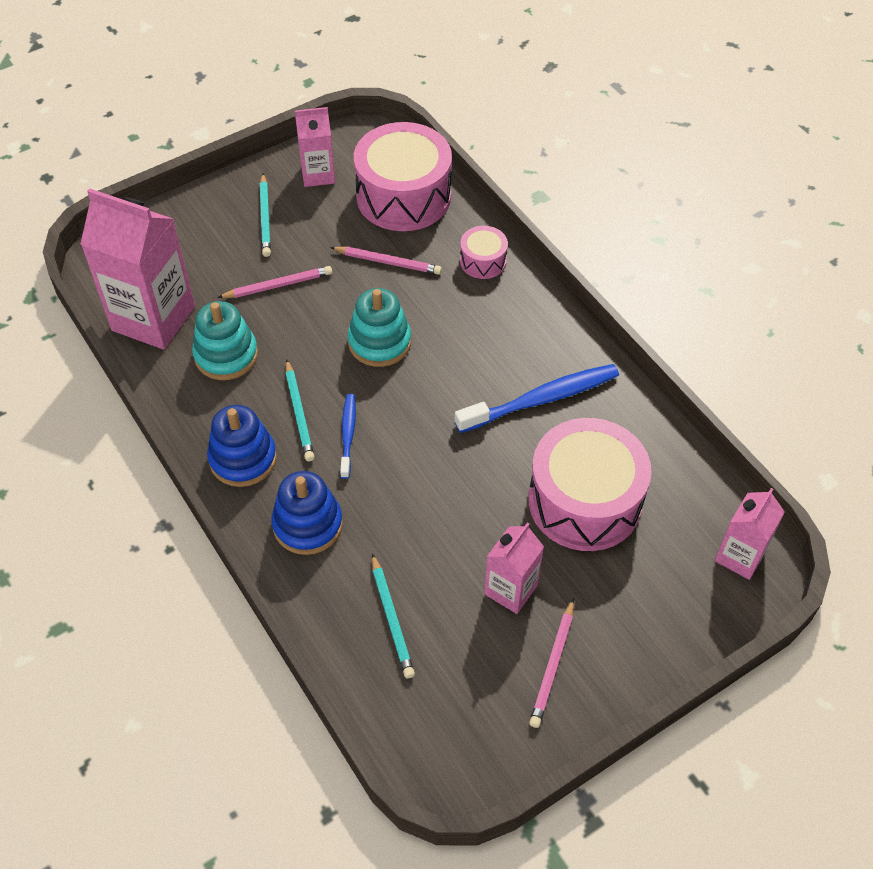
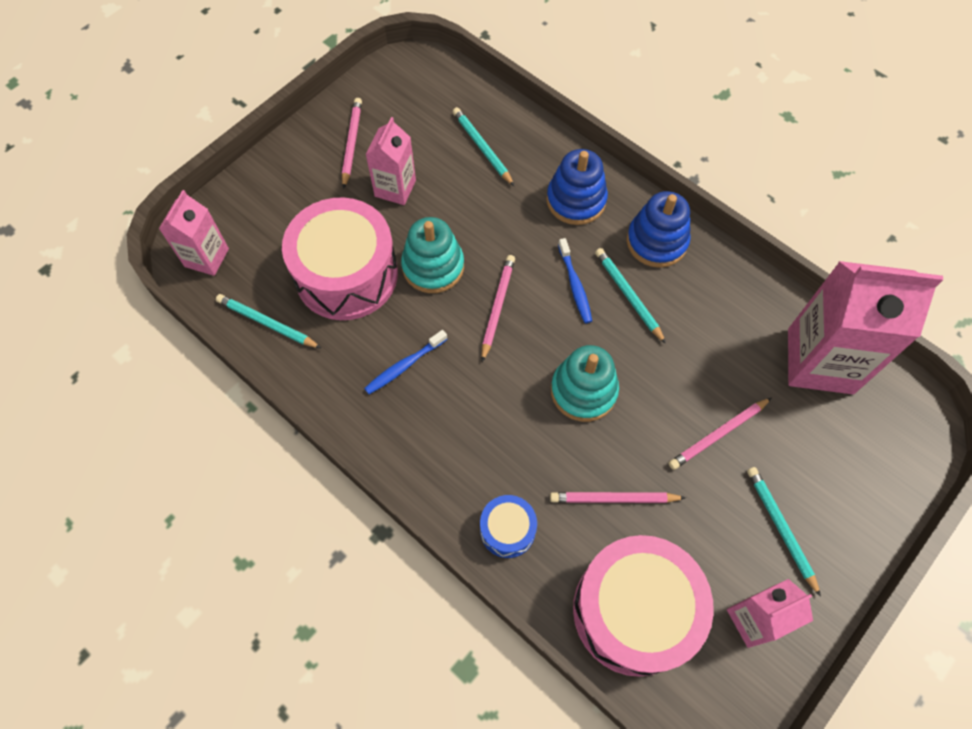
camera: 165 degrees right, 10 degrees up
turquoise stacking toy [192,301,258,380] -> turquoise stacking toy moved to [401,217,464,293]
blue toothbrush [455,364,619,433] -> blue toothbrush [364,330,447,394], size x0.55
pink drum [460,226,508,279] -> blue drum [480,495,537,558]
none -> turquoise pencil [216,294,322,349]
none -> pink pencil [482,255,515,362]

